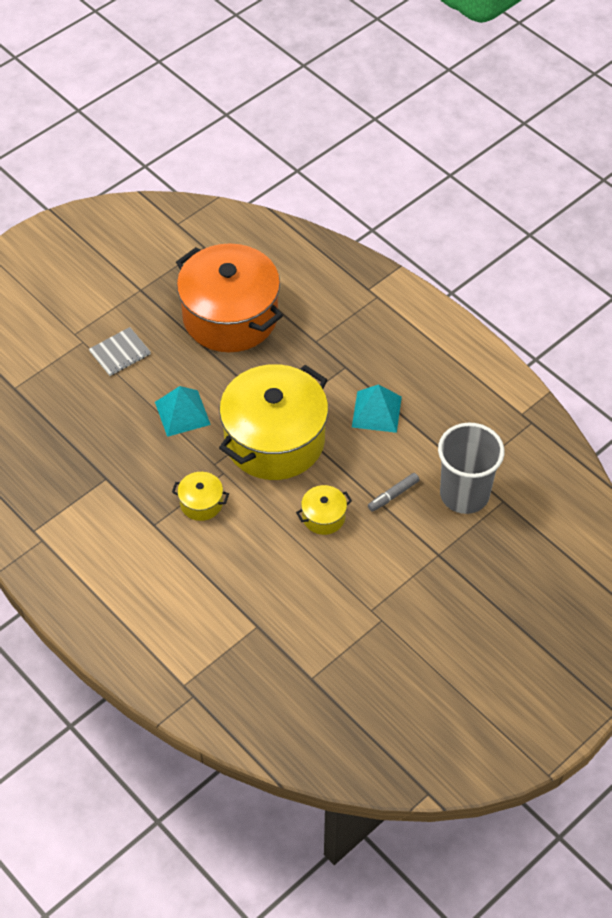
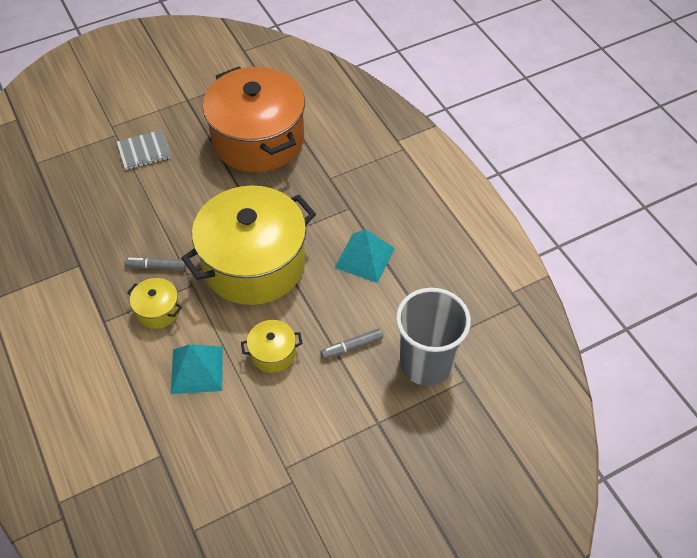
camera: 15 degrees right, 0 degrees up
turquoise pyramid [155,386,211,437] -> turquoise pyramid moved to [171,344,223,394]
none -> grey marker [124,257,186,270]

